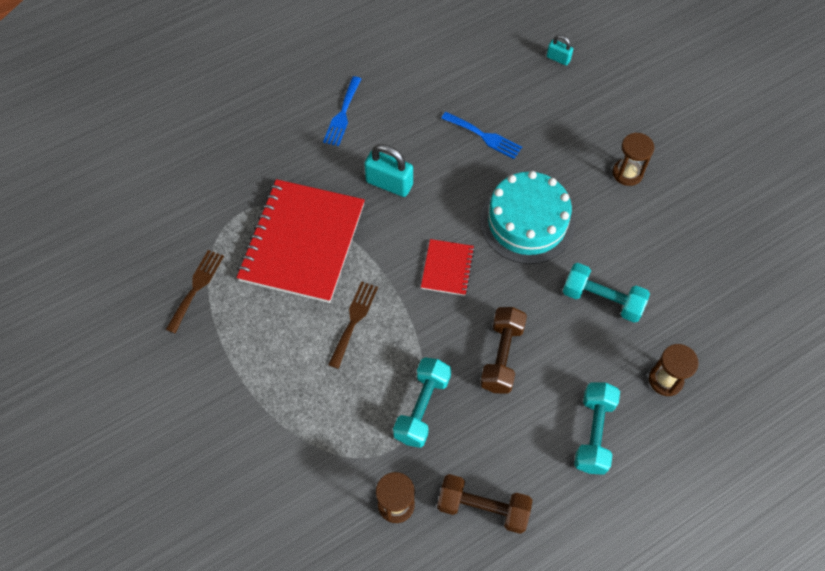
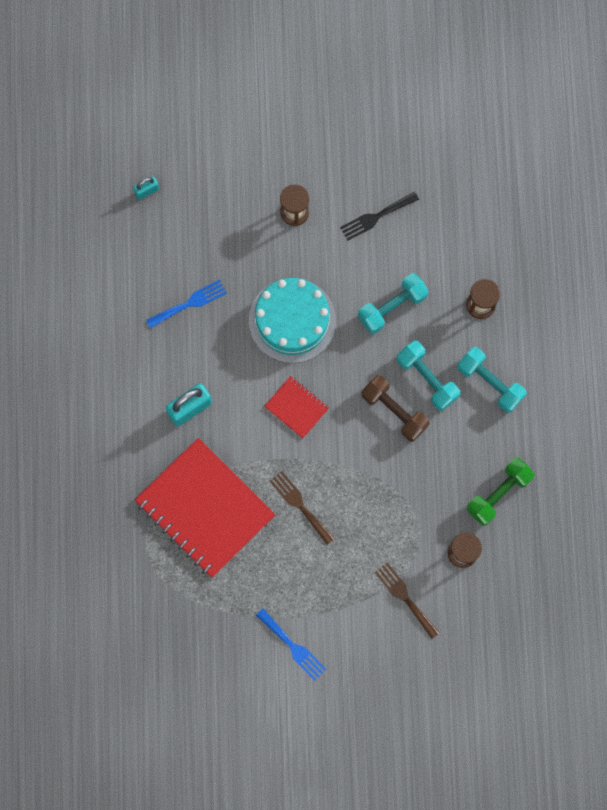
camera: 60 degrees left, 15 degrees up
brown fork [166,250,224,333] -> brown fork moved to [374,562,439,639]
blue fork [323,76,361,146] -> blue fork moved to [256,609,326,681]
turquoise dumbbell [393,358,451,448] -> turquoise dumbbell moved to [397,340,460,411]
brown dumbbell [437,474,532,534] -> green dumbbell [467,458,535,526]
none -> black fork [340,192,419,241]

